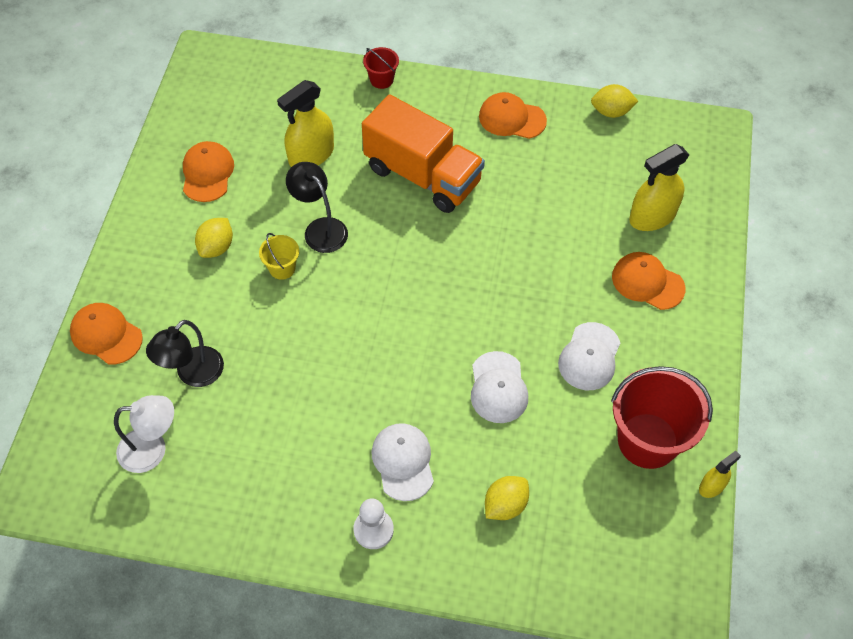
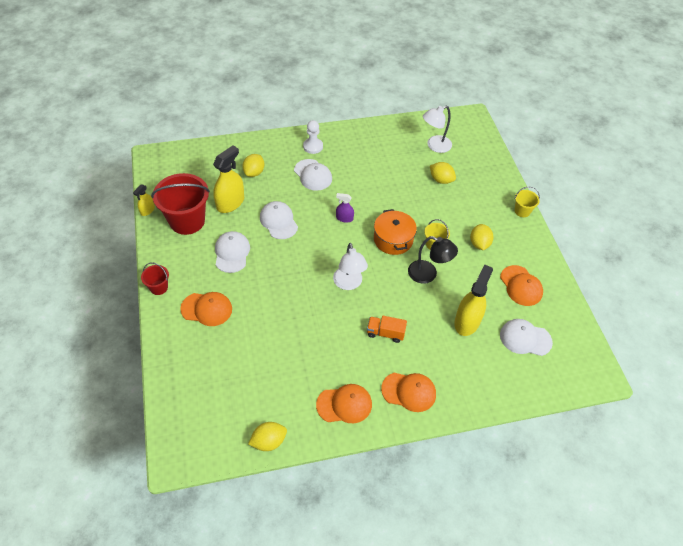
camera: 155 degrees right, 5 degrees down
orange cap [70,303,143,365] -> orange cap moved to [381,373,436,412]
black lamp [146,320,224,387] -> yellow lemon [430,162,456,184]
orange truck [362,94,485,213] -> orange truck [367,316,407,343], size x0.44
red bucket [363,47,399,89] -> red bucket moved to [141,262,169,295]
yellow spray bottle [629,144,689,231] -> yellow spray bottle moved to [213,146,244,213]
none -> white lamp [333,243,368,290]
none -> purple spray bottle [336,193,354,223]
none -> orange pot [374,209,417,255]
none -> white cap [500,319,553,356]
none -> yellow bucket [515,187,540,217]

